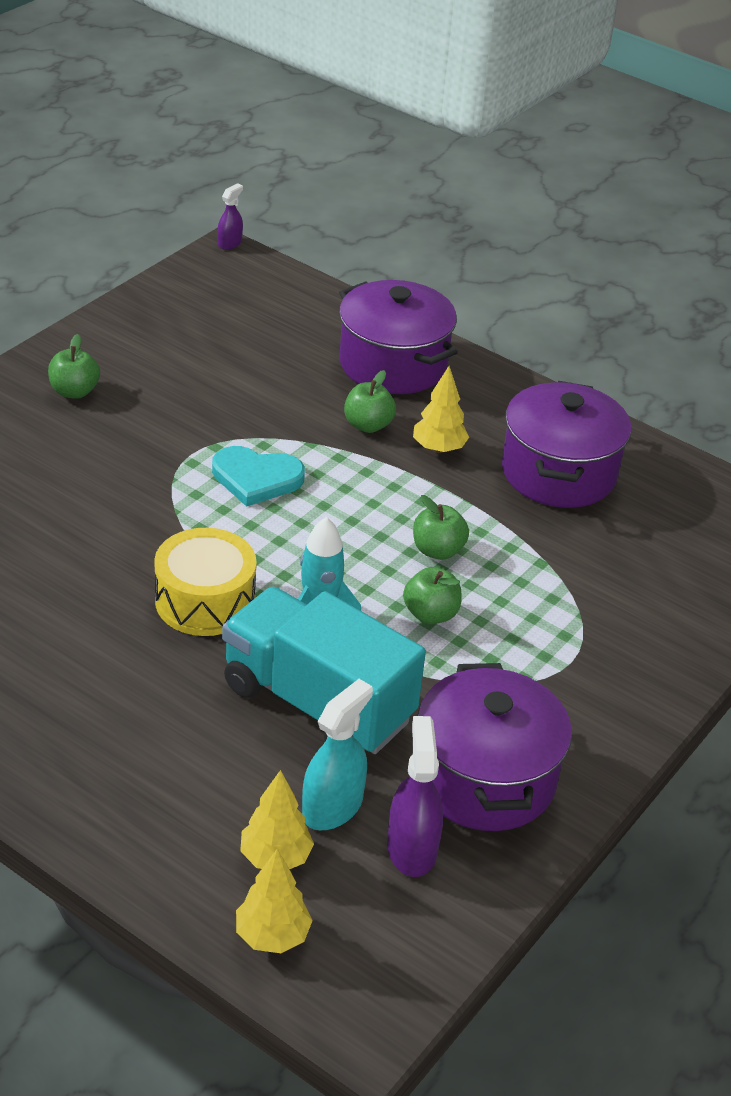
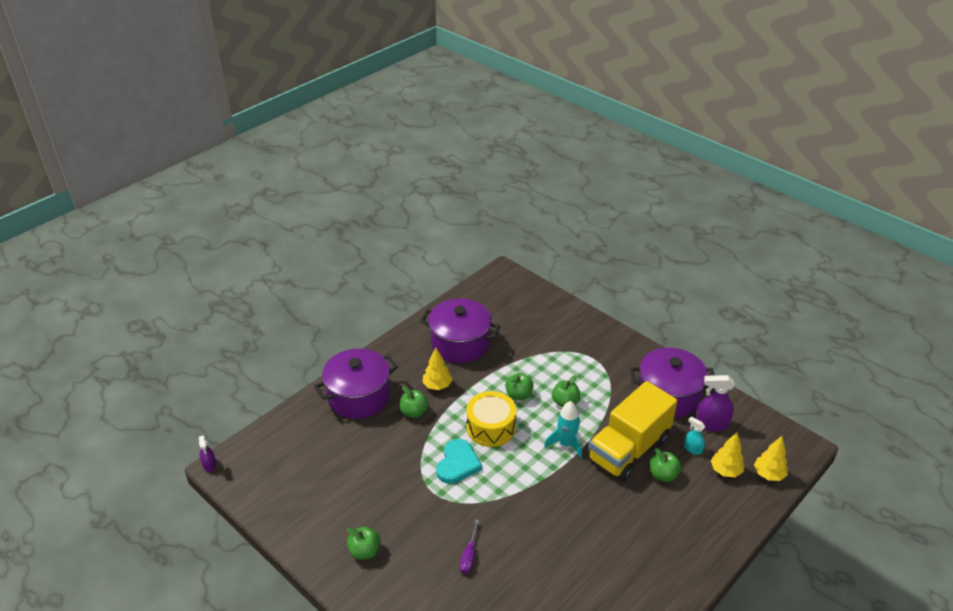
camera: 80 degrees left, 0 degrees up
yellow drum [154,528,257,636] -> yellow drum moved to [466,391,517,447]
purple spray bottle [217,183,243,250] -> purple spray bottle turned 150 degrees counterclockwise [199,435,216,472]
turquoise truck [222,587,426,754] -> yellow truck [588,381,678,482]
turquoise spray bottle [302,679,373,830] -> turquoise spray bottle [684,417,705,455], size x0.59
none -> purple screwdriver [460,520,479,574]
none -> green apple [650,448,681,482]

